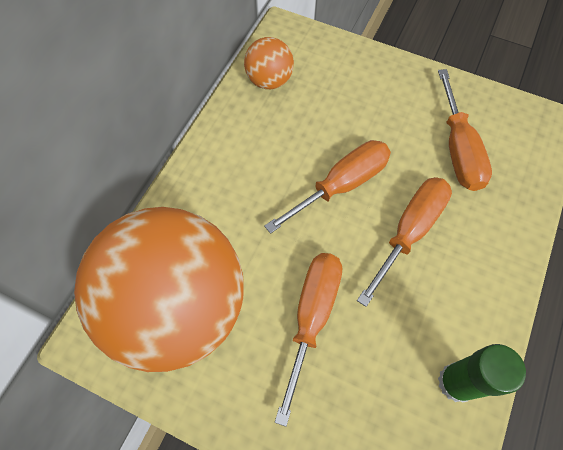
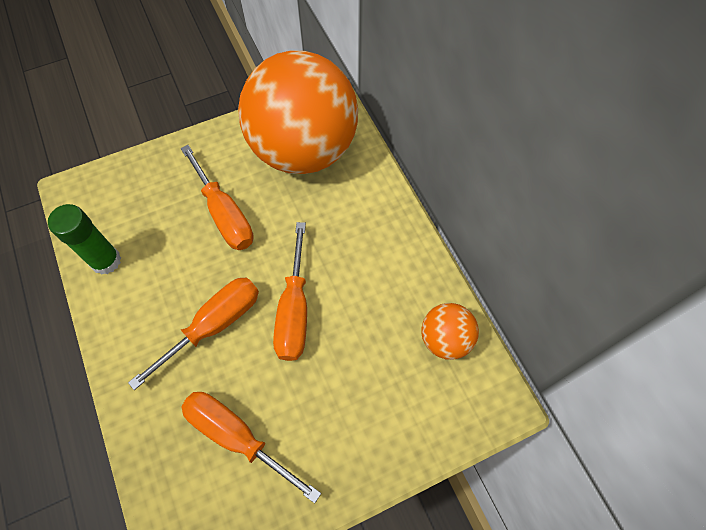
camera: 130 degrees right, 0 degrees up
orange screwdriver [357,177,452,307] -> orange screwdriver turned 120 degrees counterclockwise [128,277,259,390]

